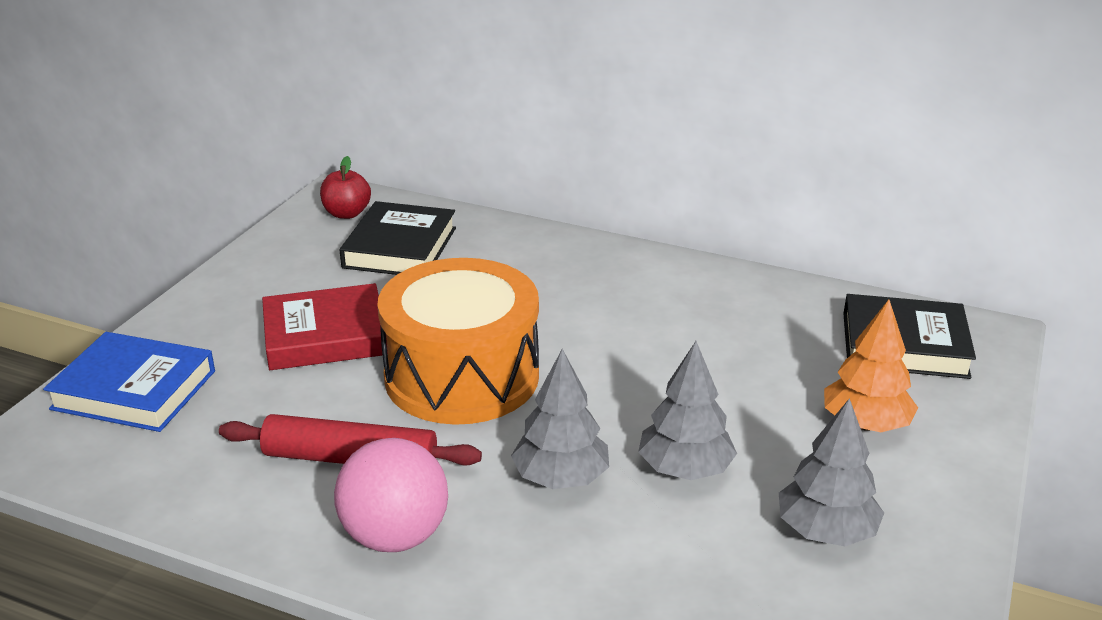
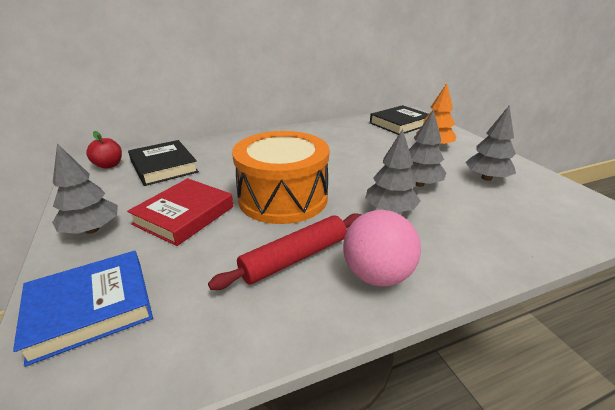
camera: 45 degrees left, 0 degrees up
none -> grey tree [52,144,118,234]

